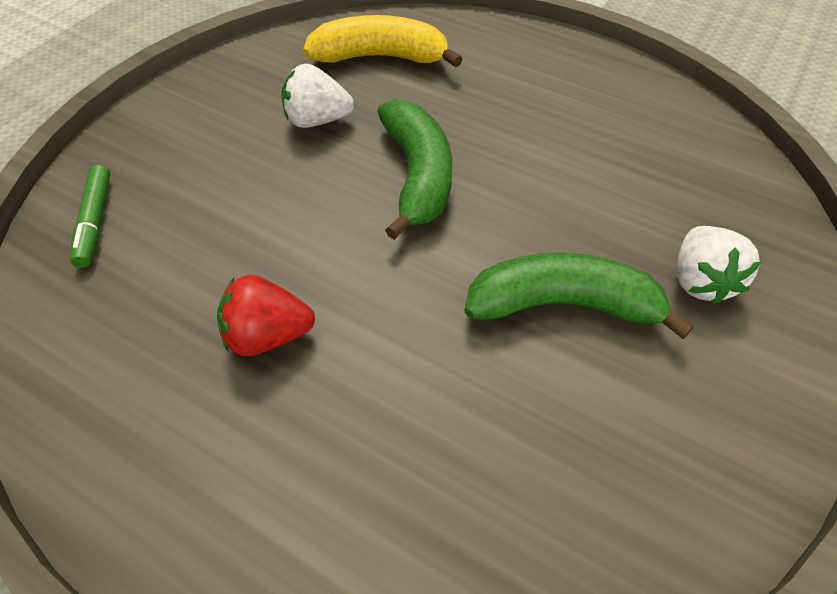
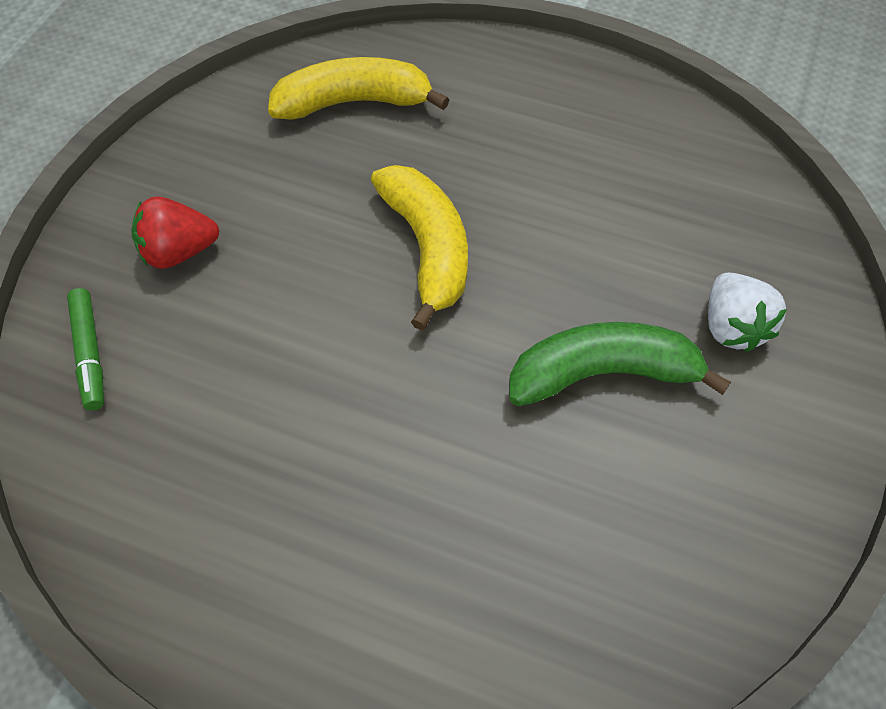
camera: 10 degrees left, 5 degrees up
red strawberry [217,275,315,356] -> red strawberry moved to [131,197,219,269]
white strawberry [281,64,354,128] -> none
green banana [378,99,452,240] -> yellow banana [371,165,468,330]

